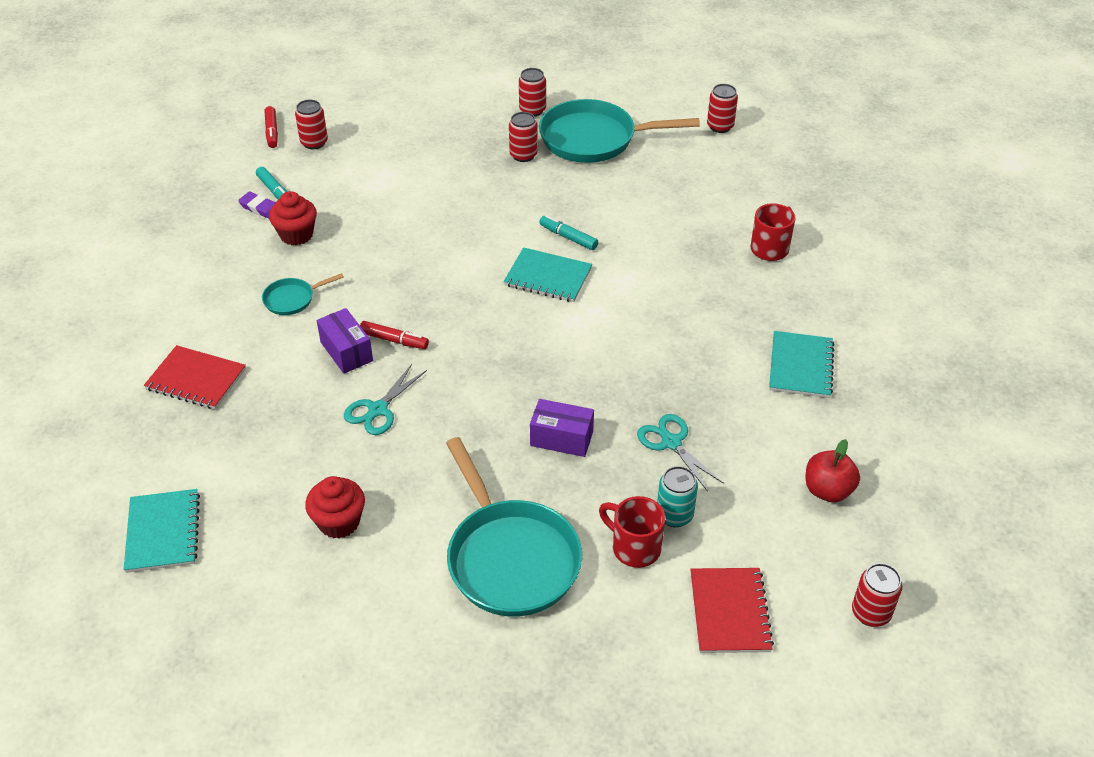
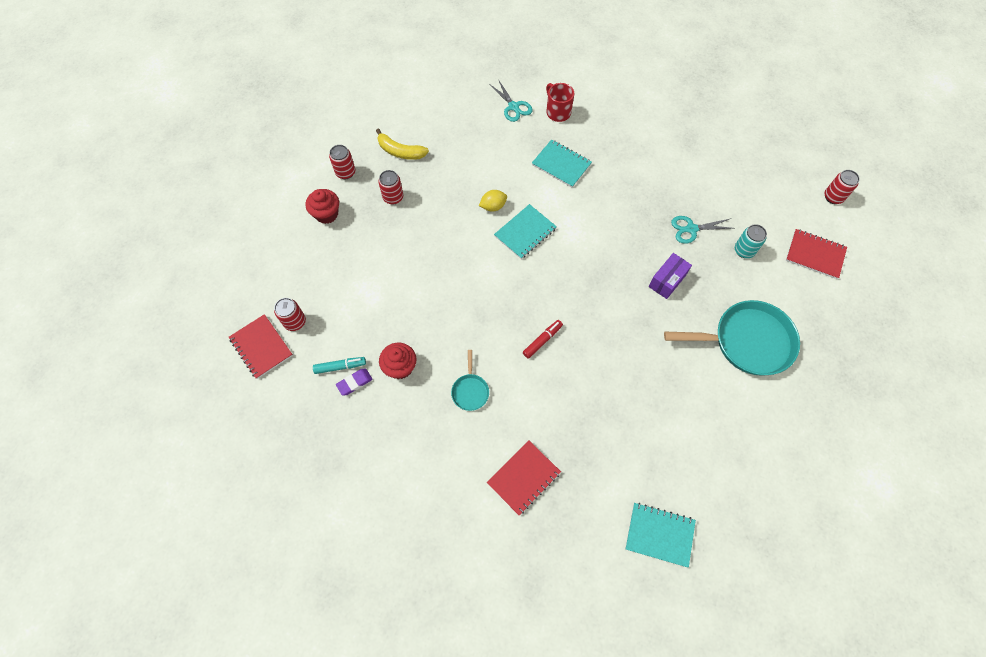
camera: 65 degrees left, 20 degrees up
red marker [265,106,278,148] -> red notebook [229,314,293,379]
red cupcake [305,476,365,538] -> red cupcake moved to [306,189,339,224]
purple box [316,308,373,374] -> none
turquoise scissors [344,364,427,435] -> turquoise scissors moved to [489,79,533,122]
turquoise pan [539,99,700,163] -> yellow banana [376,128,429,160]
turquoise marker [539,215,598,250] -> yellow lemon [479,190,507,212]
red mug [599,496,665,568] -> none
red can [707,84,738,133] -> none
turquoise notebook [769,331,835,398] -> turquoise notebook moved to [532,139,592,187]
red apple [805,439,860,502] -> none

